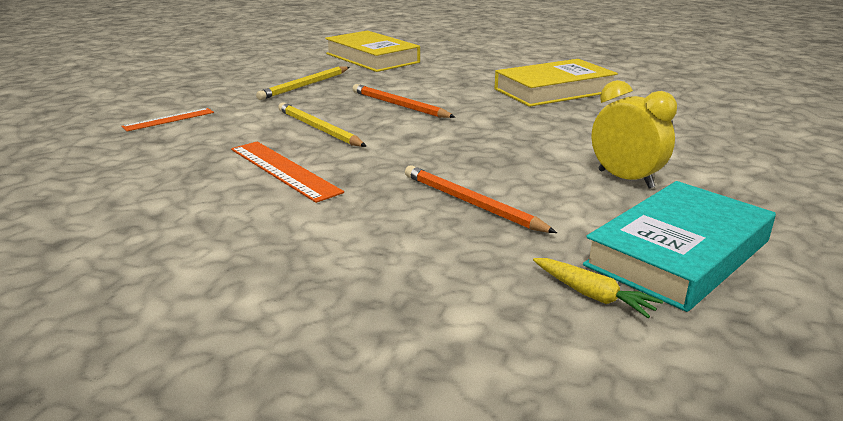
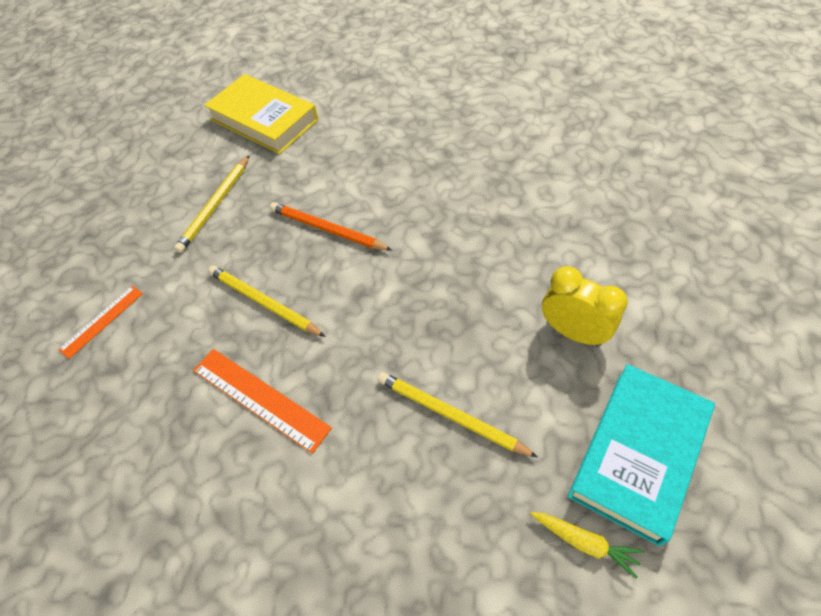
camera: 10 degrees left, 30 degrees up
orange pencil [405,166,557,233] -> yellow pencil [378,372,538,458]
yellow book [494,59,618,107] -> none

